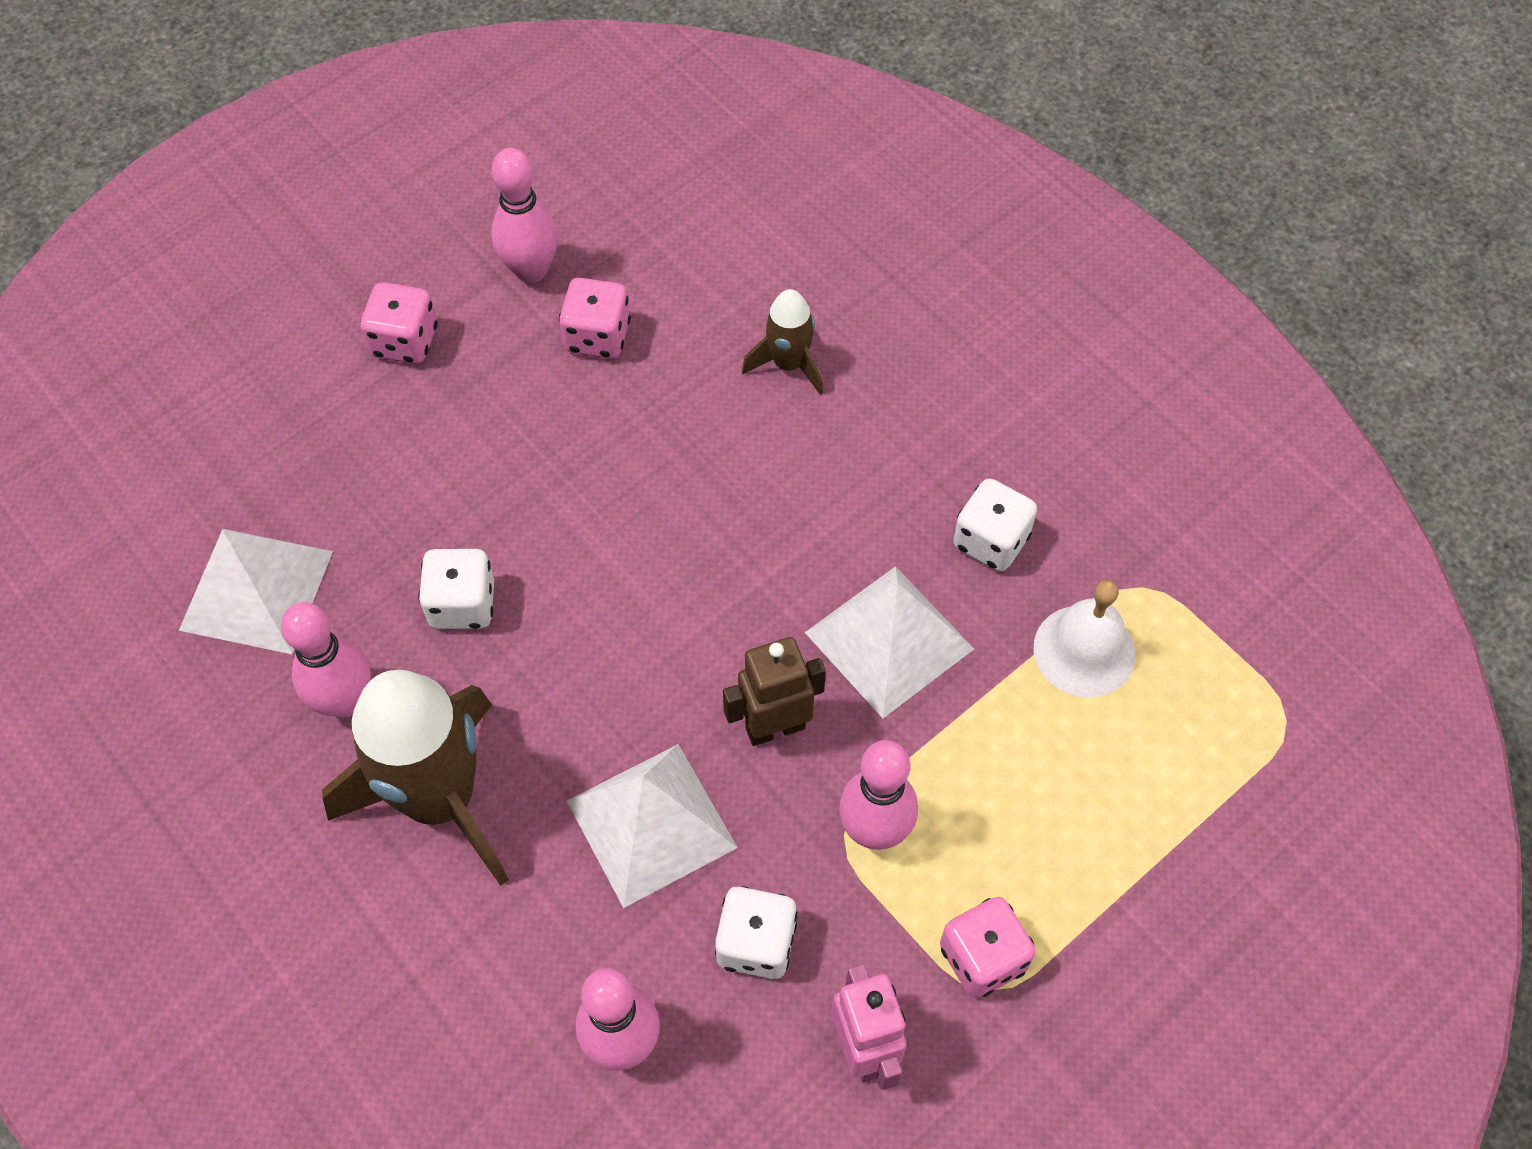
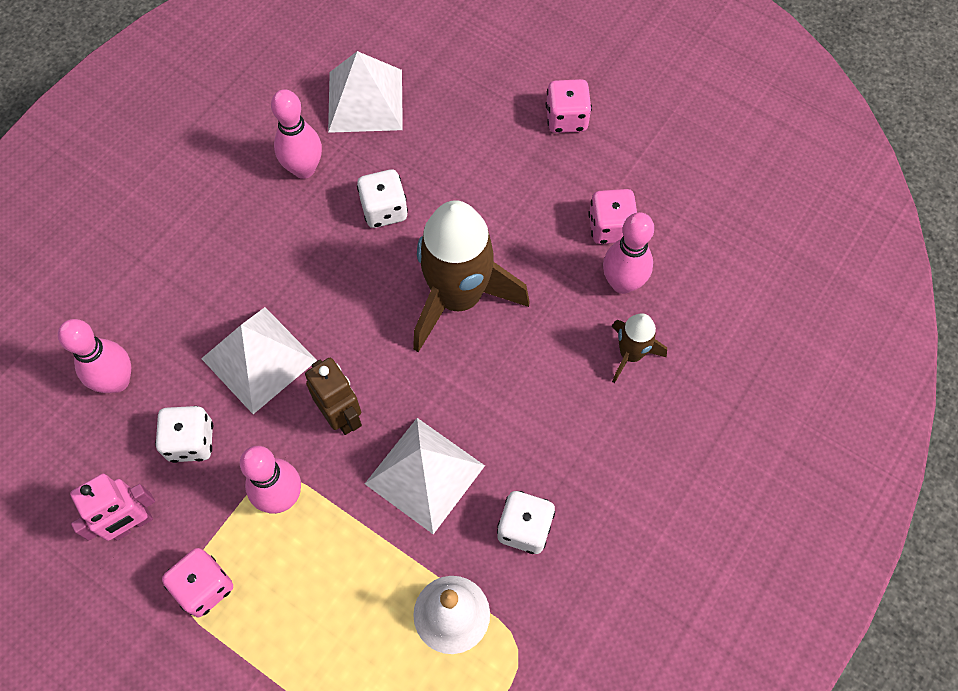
camera: 75 degrees right, 5 degrees up
brown rocket [322,670,509,886] -> brown rocket moved to [413,200,530,352]
pink bowling pin [491,148,558,283] -> pink bowling pin moved to [603,212,654,294]

